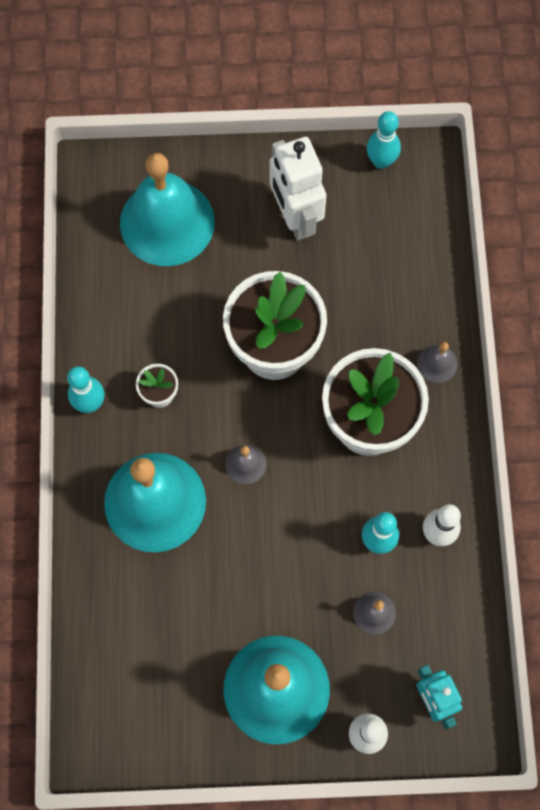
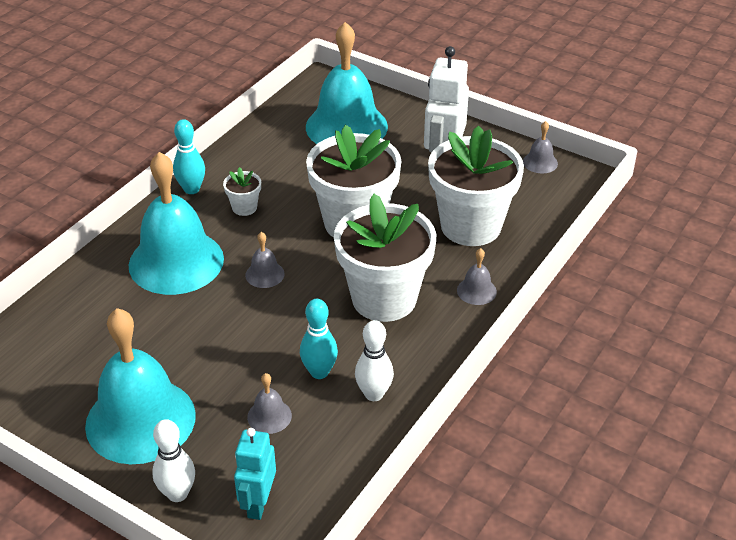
camera: 35 degrees right, 30 degrees down
turquoise bowling pin [367,111,401,169] -> grey bell [523,121,558,173]
none -> white flower pot [428,125,524,246]

